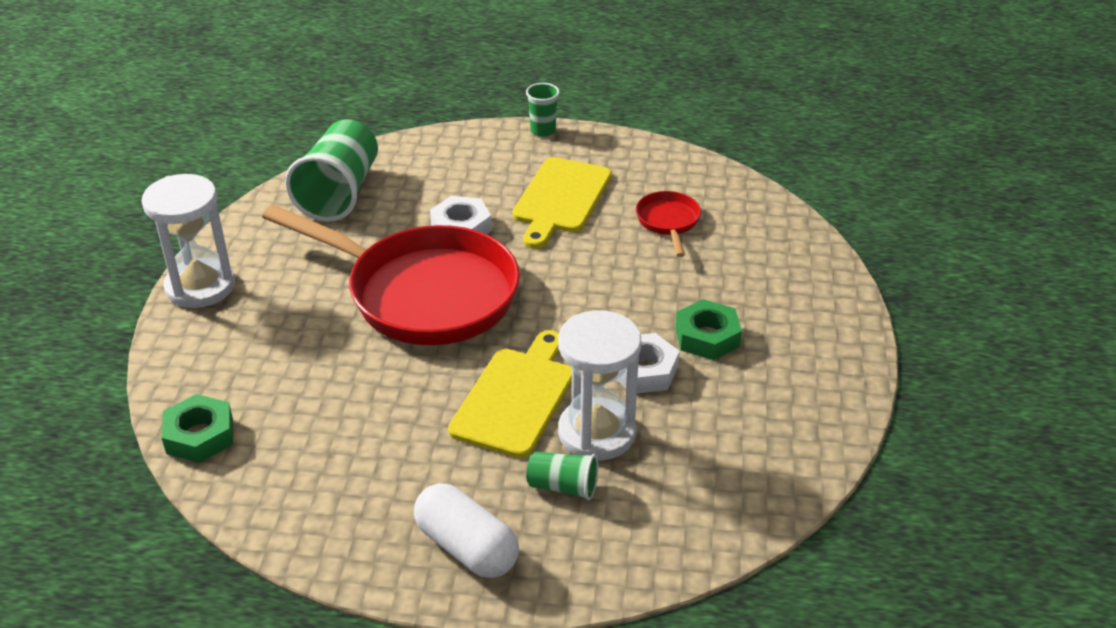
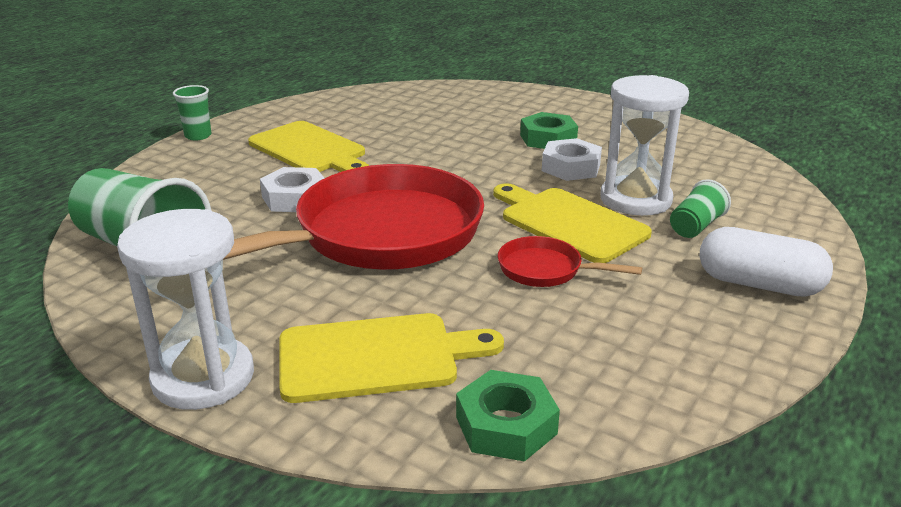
camera: 65 degrees left, 10 degrees down
white capsule [414,483,519,578] -> white capsule turned 45 degrees clockwise [700,227,833,297]
red pan [636,191,701,257] -> red pan moved to [498,236,642,287]
none -> yellow cutting board [279,313,504,403]

